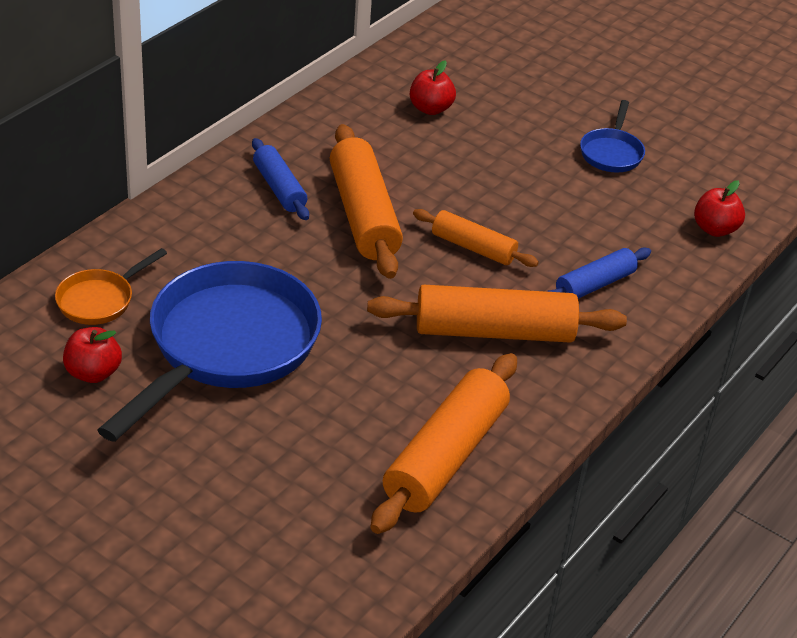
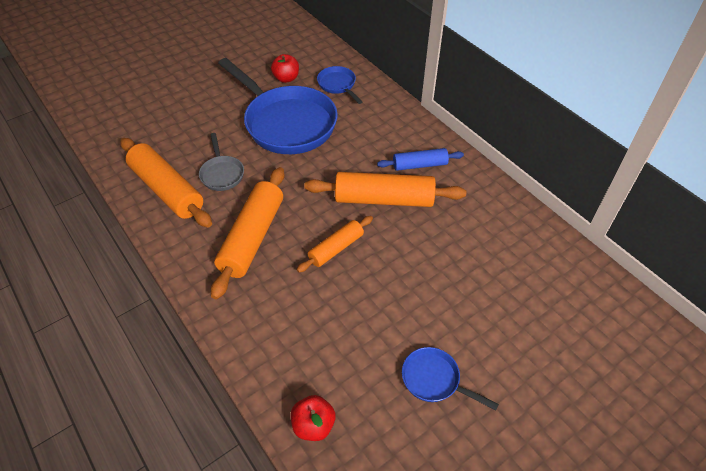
camera: 110 degrees right, 10 degrees up
orange pan [55,248,167,325] -> blue pan [317,66,363,104]
red apple [410,60,456,115] -> none
blue rolling pin [546,248,651,299] -> none
none -> grey pan [199,133,244,191]

